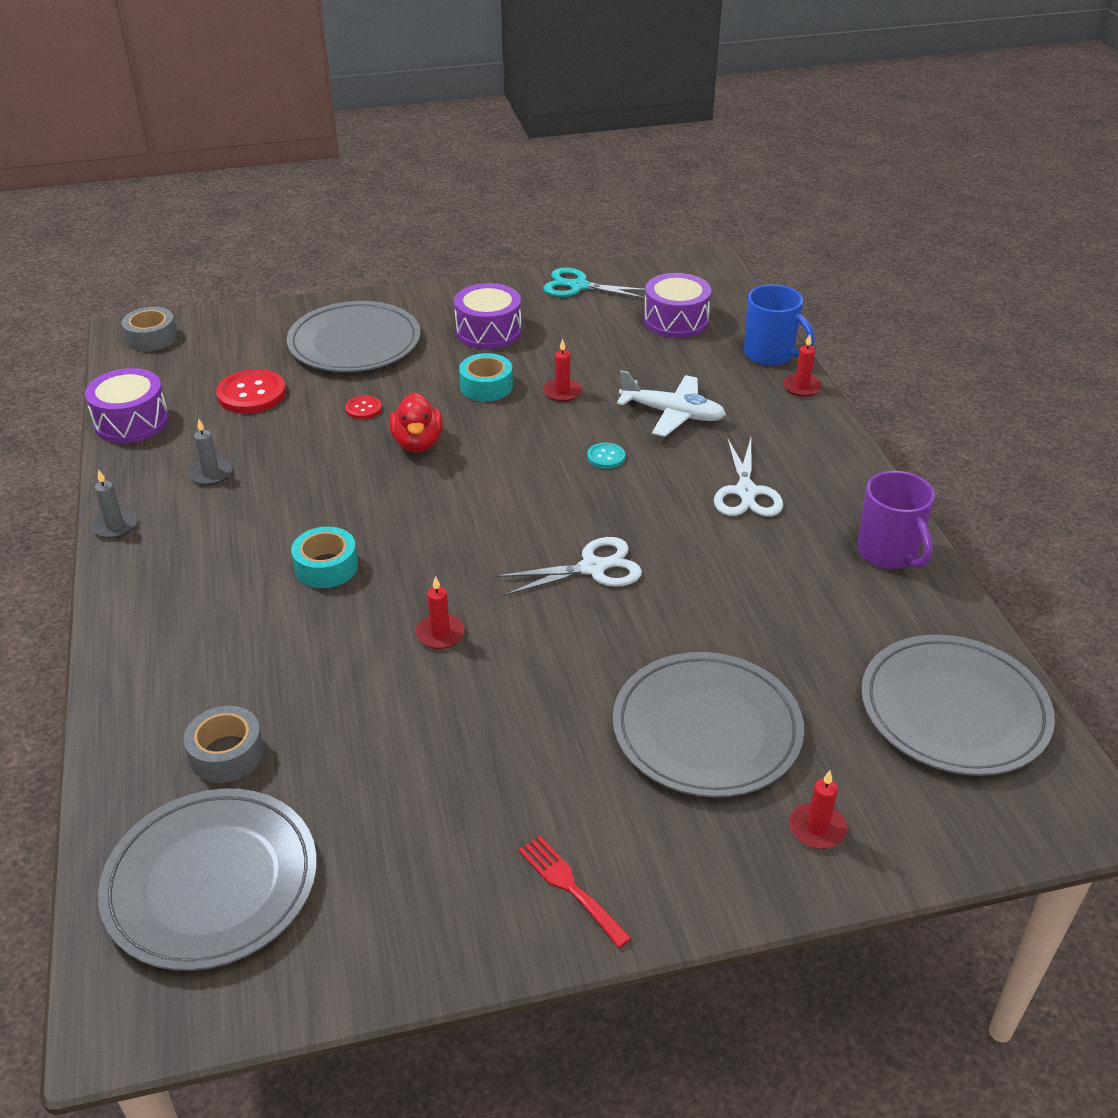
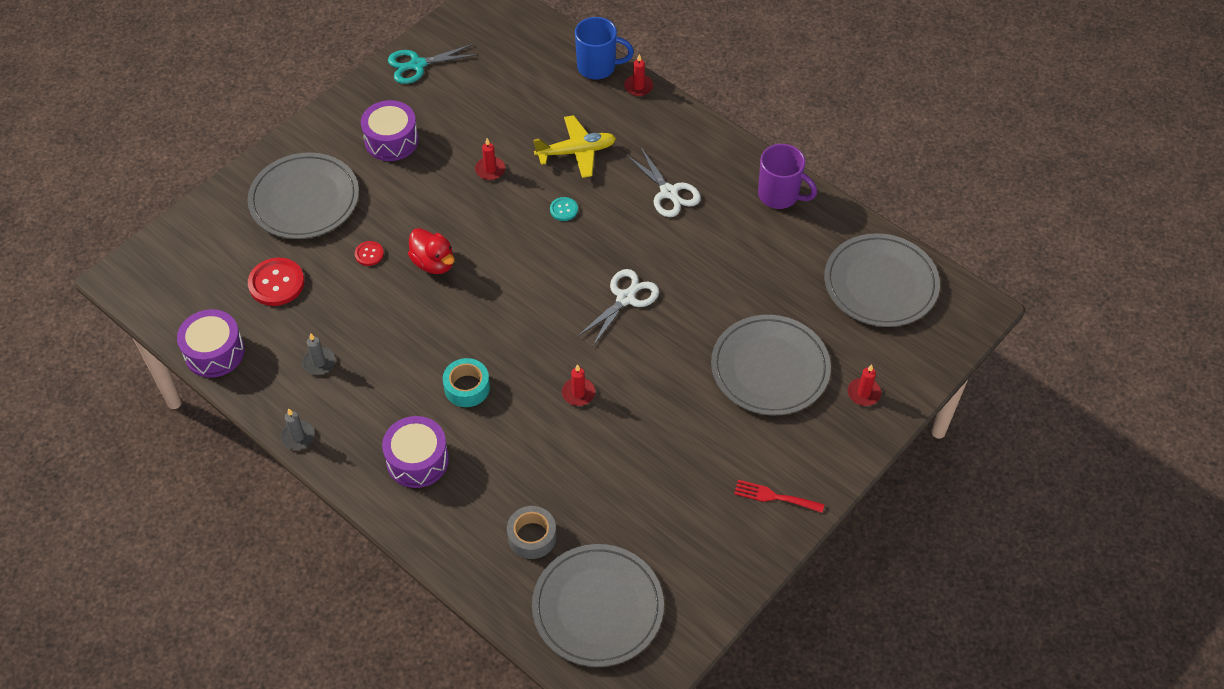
camera: 35 degrees left, 15 degrees up
grey tape [122,307,178,352] -> none
turquoise tape [459,353,513,401] -> none
white plane [617,370,726,437] -> yellow plane [533,115,616,178]
purple drum [644,273,711,338] -> purple drum moved to [382,416,449,488]

